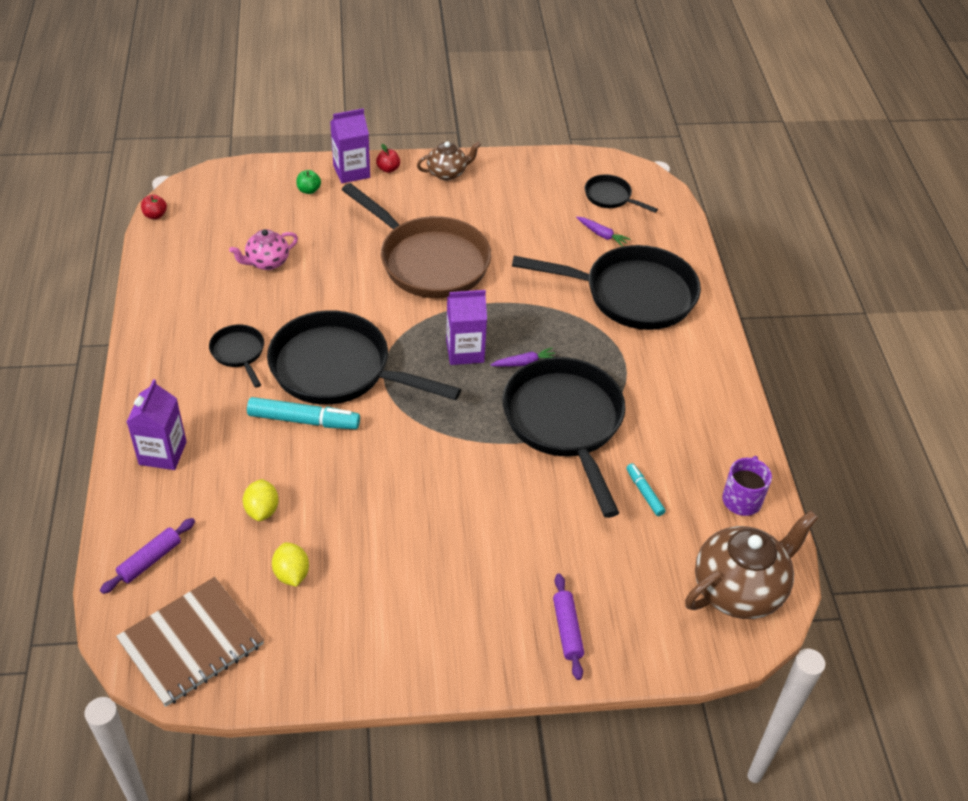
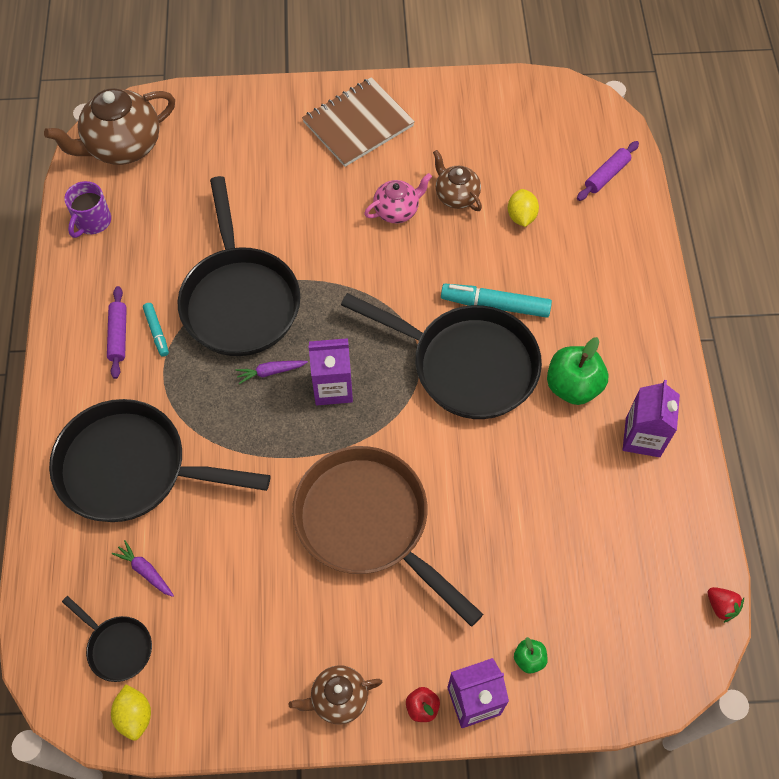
camera: 175 degrees left, 15 degrees up
brown notebook [116,577,264,707] -> brown notebook moved to [302,77,415,167]
purple carton [127,379,187,470] -> purple carton moved to [623,380,680,457]
red apple [141,194,167,219] -> red strawberry [708,587,744,623]
black pan [209,324,264,388] -> green apple [547,337,608,405]
pink teapot [229,229,298,270] -> pink teapot moved to [364,173,432,223]
yellow lemon [272,542,309,587] -> yellow lemon moved to [111,684,151,740]
purple rolling pin [553,574,584,680] -> purple rolling pin moved to [107,286,127,379]
turquoise marker [626,463,666,516] -> turquoise marker moved to [143,303,169,357]
none -> brown teapot [433,150,482,211]

